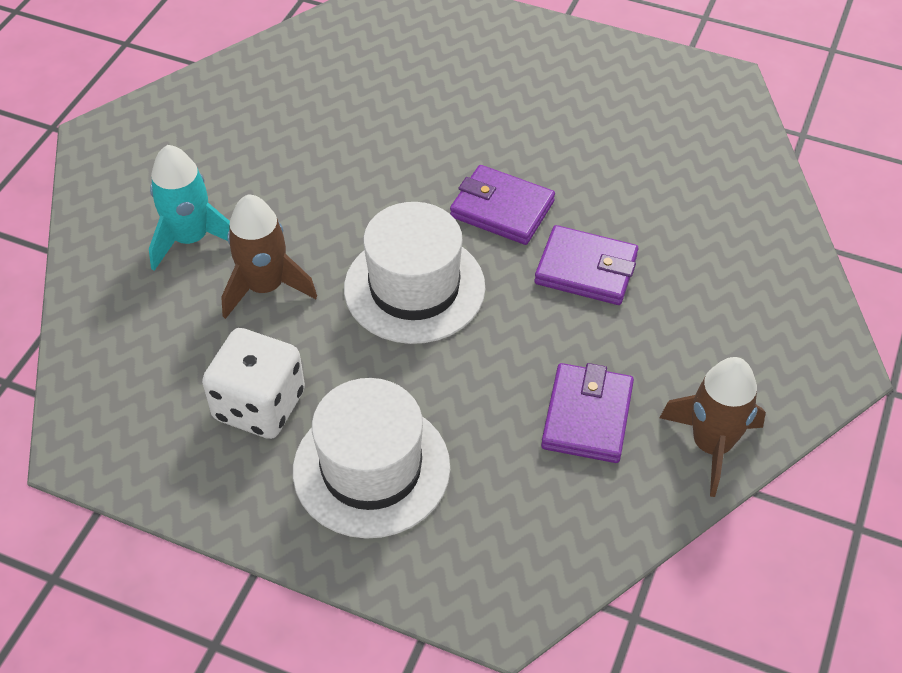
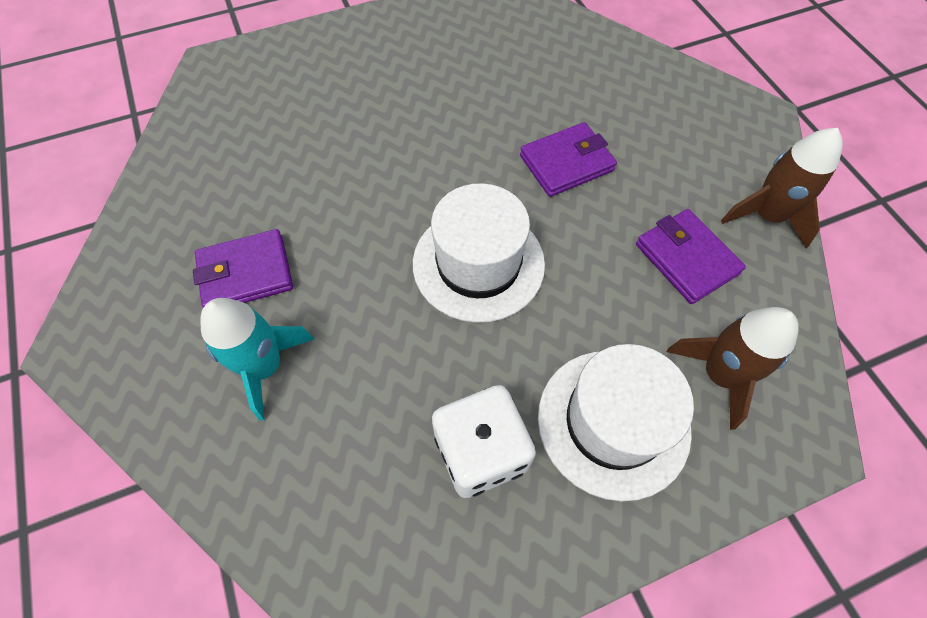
camera: 45 degrees left, 10 degrees up
brown rocket [221,194,317,319] -> brown rocket moved to [667,307,799,430]
purple wallet [450,165,555,245] -> purple wallet moved to [193,229,293,308]

